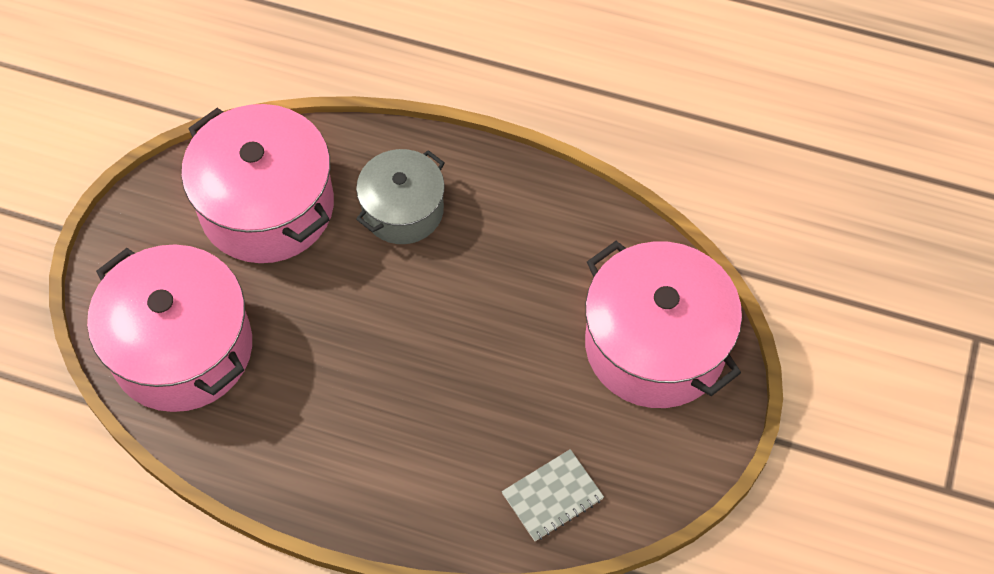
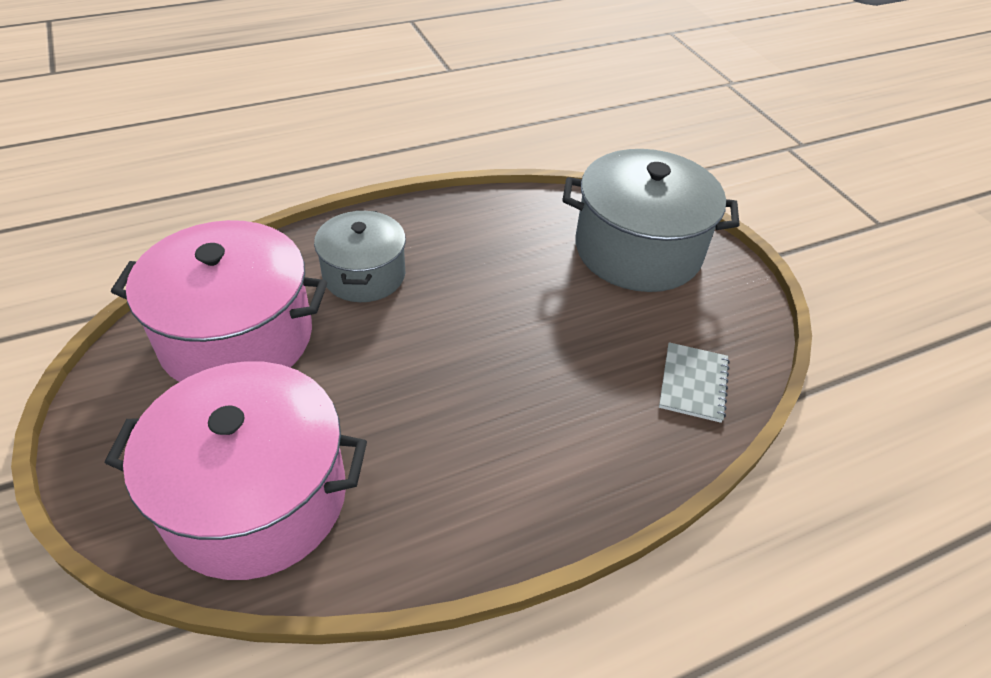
camera: 45 degrees left, 15 degrees down
pink pot [585,241,742,408] -> grey pot [562,149,740,292]

